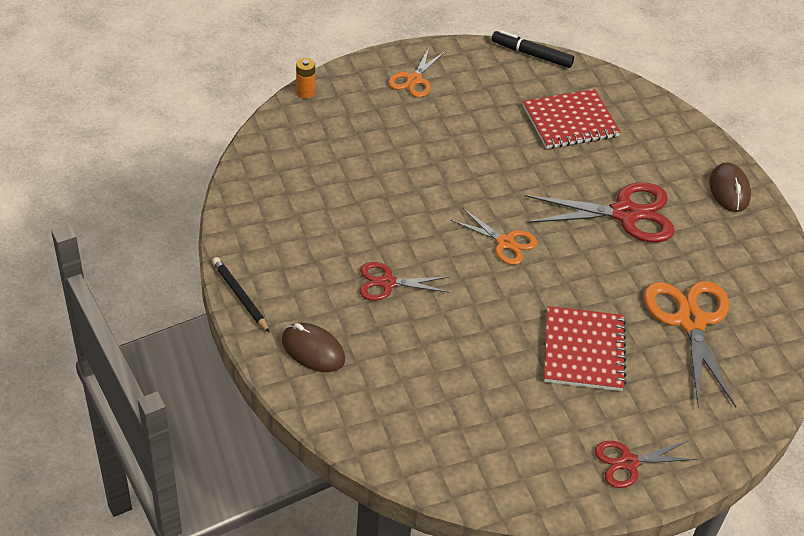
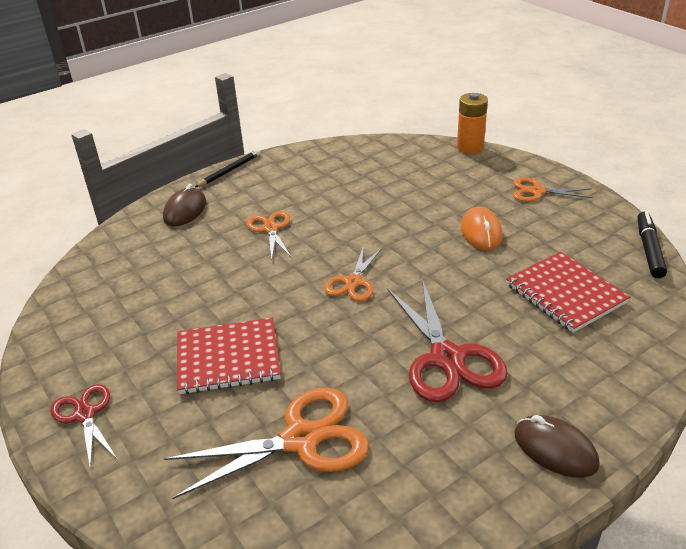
camera: 80 degrees right, 10 degrees down
orange battery [296,58,315,99] -> orange battery [457,93,488,154], size x1.62
red scissors [359,262,450,301] -> orange scissors [246,211,292,260]
brown mouse [709,162,751,212] -> brown mouse turned 60 degrees clockwise [514,415,600,478]
none -> orange mouse [461,207,502,250]

